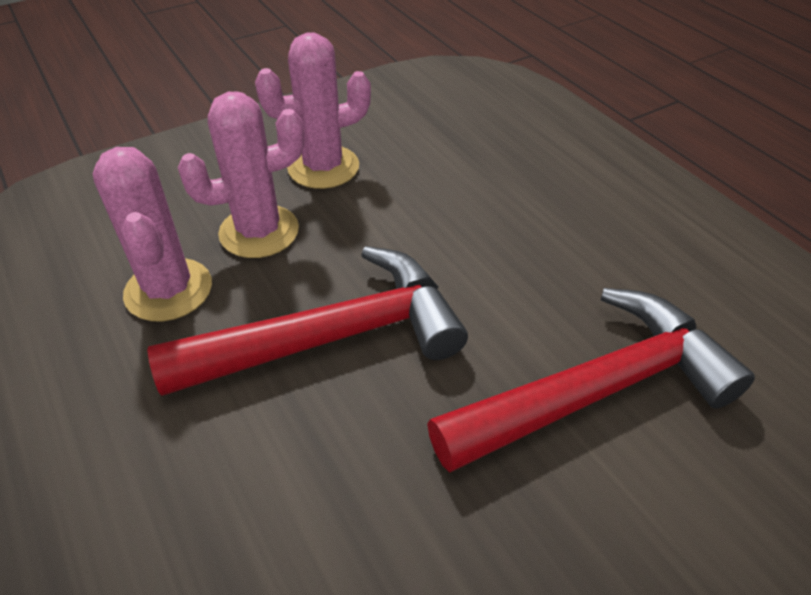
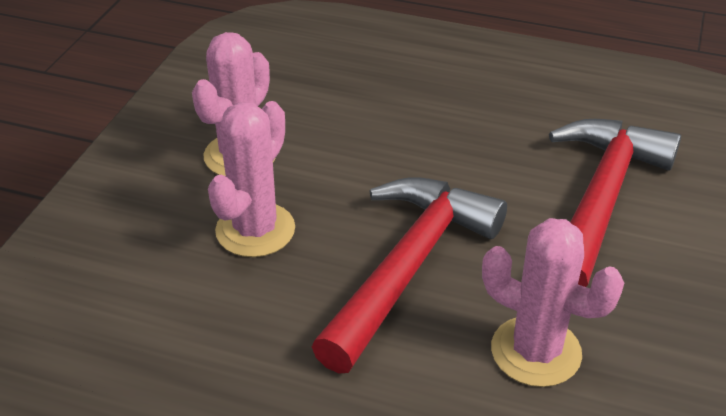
camera: 40 degrees left, 5 degrees down
pink cactus [93,147,212,321] -> pink cactus moved to [482,218,624,387]

